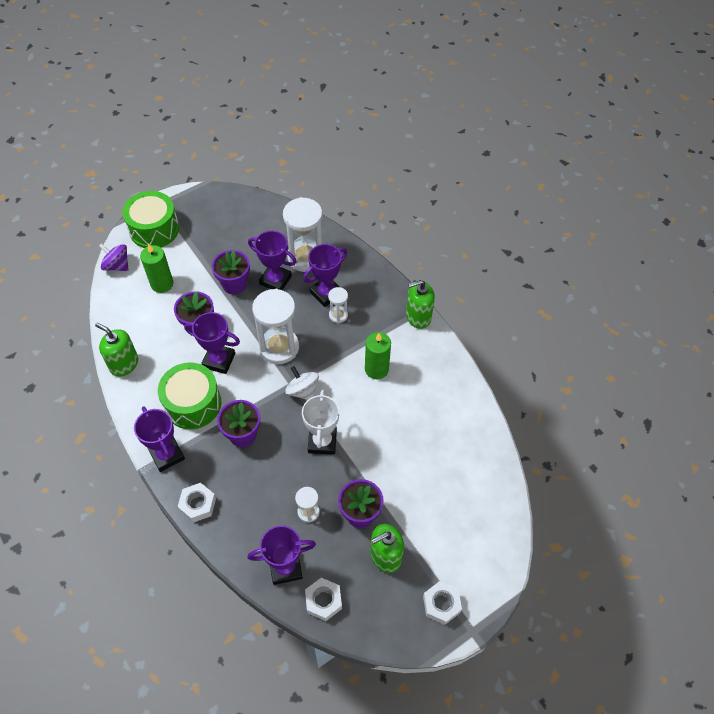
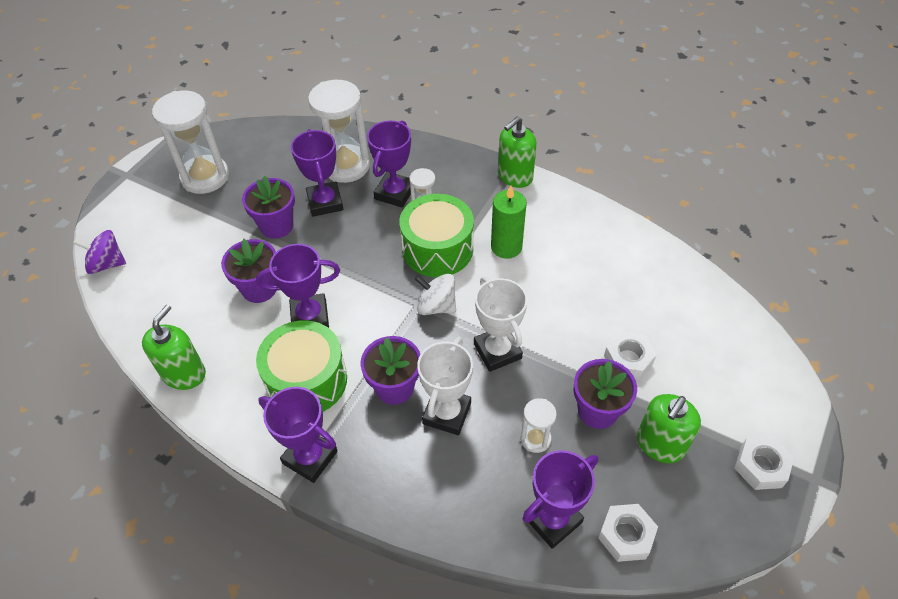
camera: 25 degrees left, 5 degrees down
green soap dispenser [95,323,138,377] -> green soap dispenser turned 105 degrees clockwise [142,305,206,390]
green drum [122,191,179,248] -> green drum moved to [399,194,474,277]
green candle [140,244,173,293] -> none
white nut [178,483,216,523] -> white nut moved to [604,331,657,380]
purple trophy [248,231,297,290] -> purple trophy turned 75 degrees clockwise [291,129,343,217]
white hourglass [252,289,299,364] -> white hourglass moved to [152,91,229,194]
none -> white trophy [417,337,473,435]

